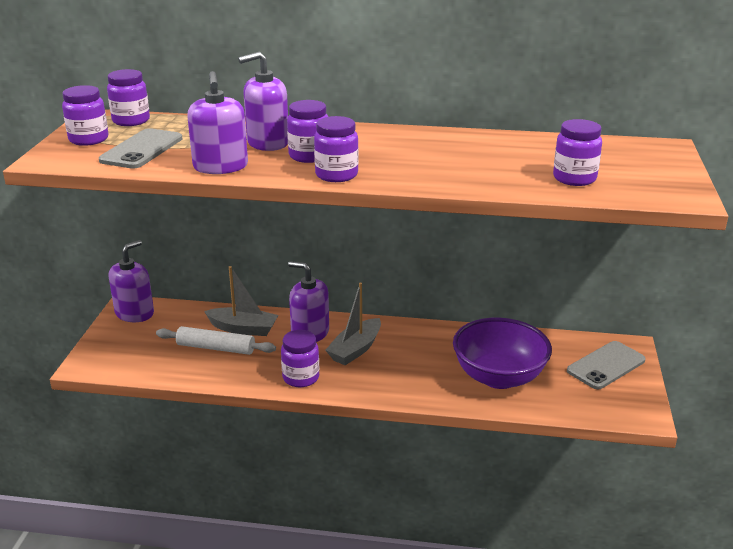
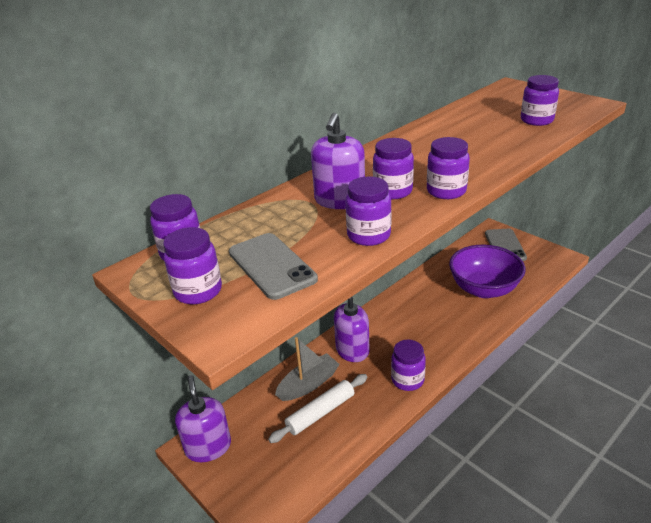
camera: 50 degrees left, 5 degrees up
purple soap dispenser [187,71,248,174] -> purple jar [346,177,392,246]
grey boat [325,283,381,365] -> none

